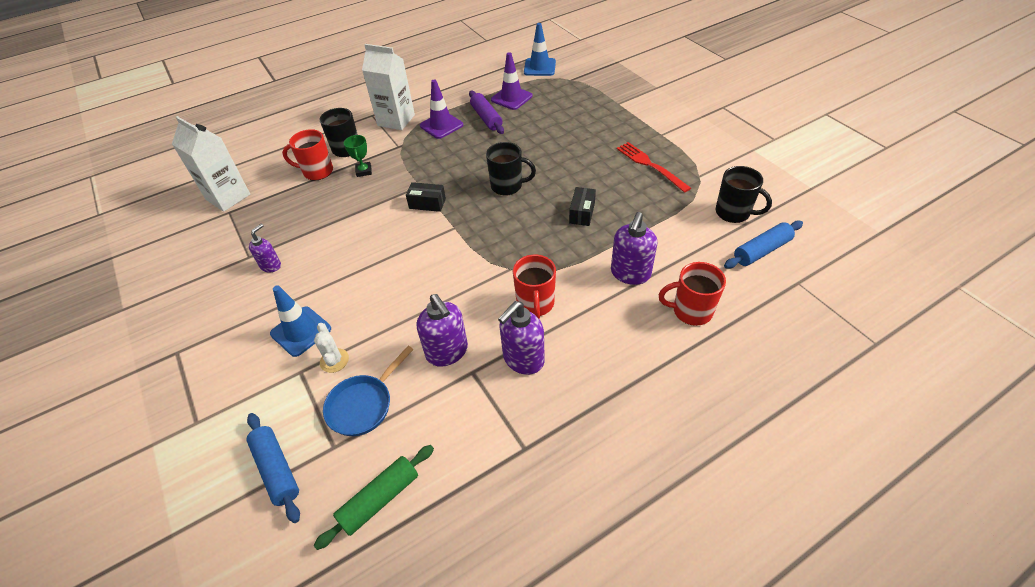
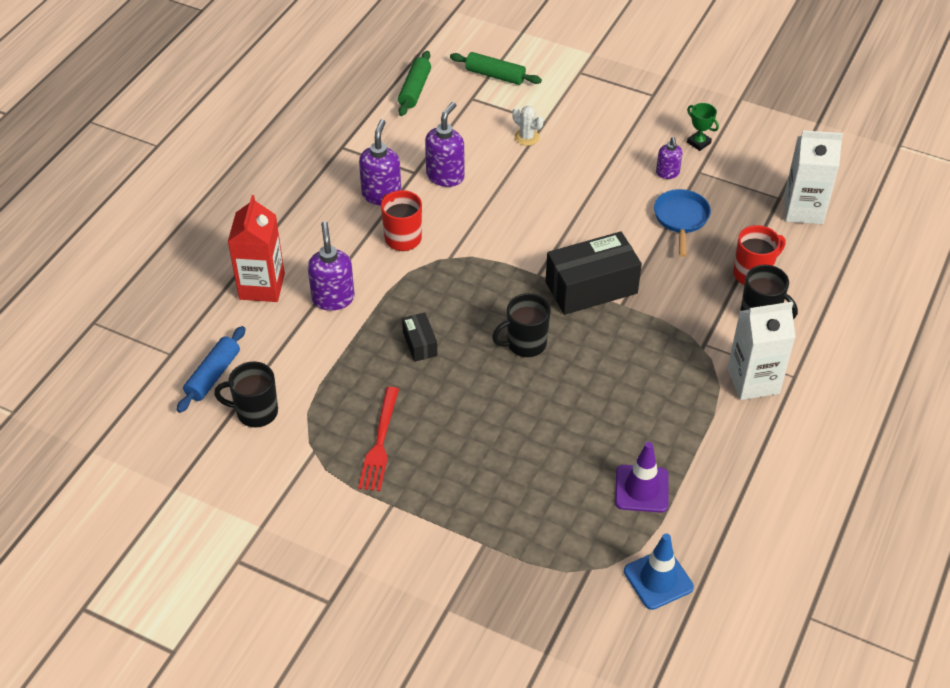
camera: 145 degrees right, 0 degrees up
blue rolling pin [246,413,300,523] -> green rolling pin [450,52,542,85]
blue traffic cone [270,285,331,357] -> none
blue pan [323,346,414,436] -> blue pan moved to [654,189,711,257]
green trophy [344,135,372,177] -> green trophy moved to [687,103,719,151]
black box [406,182,446,212] -> black box [546,231,642,315], size x2.04
purple soap dispenser [417,294,468,367] -> purple soap dispenser turned 90 degrees clockwise [425,102,465,187]
purple traffic cone [420,80,463,139] -> none
purple rolling pin [469,91,504,134] -> none
red fork [617,142,691,193] -> red fork turned 75 degrees clockwise [358,387,399,491]
red mug [659,262,726,326] -> red carton [228,195,285,302]

